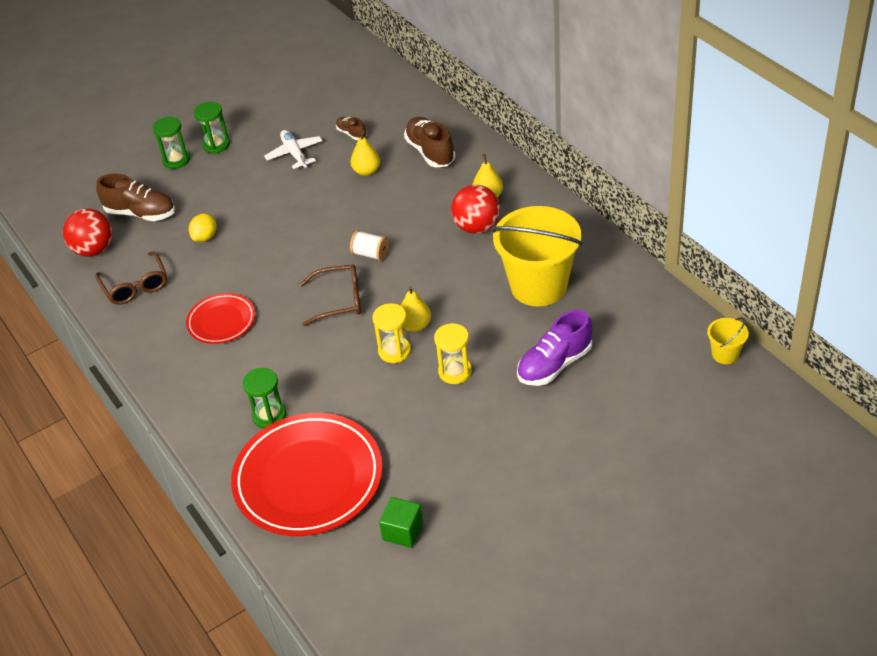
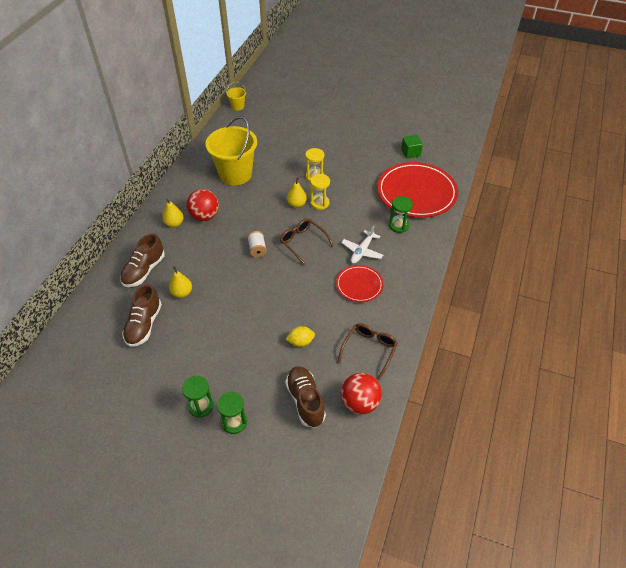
camera: 130 degrees left, 5 degrees up
white plane [264,130,322,169] -> white plane moved to [341,226,383,264]
brown shoe [336,117,367,140] -> brown shoe [122,284,162,347], size x1.87
purple shoe [517,310,593,386] -> none

